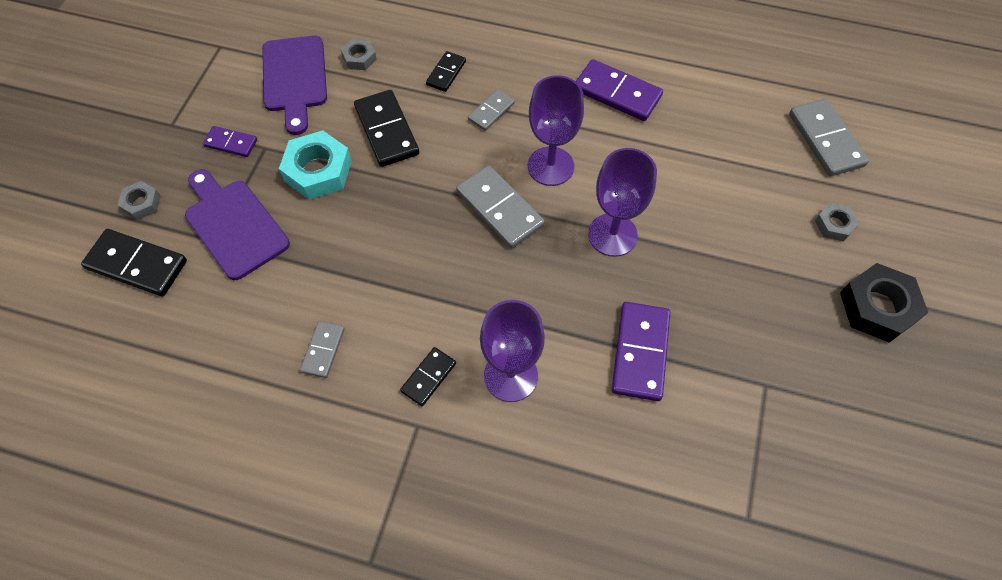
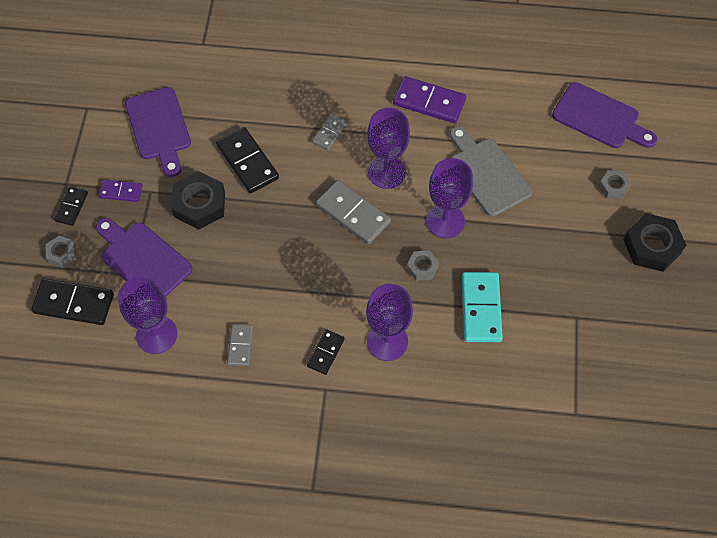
camera: 10 degrees left, 0 degrees up
turquoise nut [279,130,352,200] -> black nut [171,171,225,230]
grey nut [341,39,377,70] -> grey nut moved to [407,250,439,281]
black domino [426,51,466,92] -> black domino moved to [54,186,88,226]
purple domino [612,302,670,401] -> turquoise domino [462,272,503,342]
grey domino [789,99,869,176] -> purple cutting board [552,82,657,148]
none -> purple goblet [118,276,177,354]
none -> grey cutting board [450,126,532,216]

